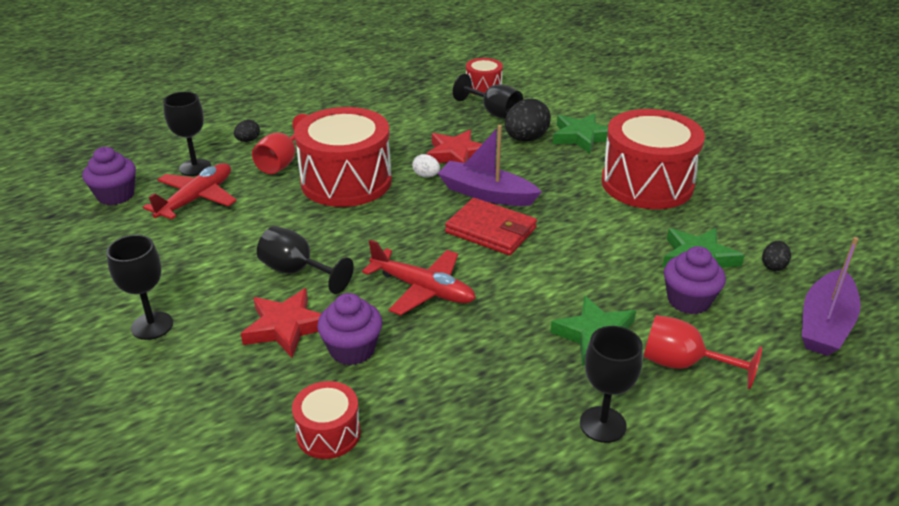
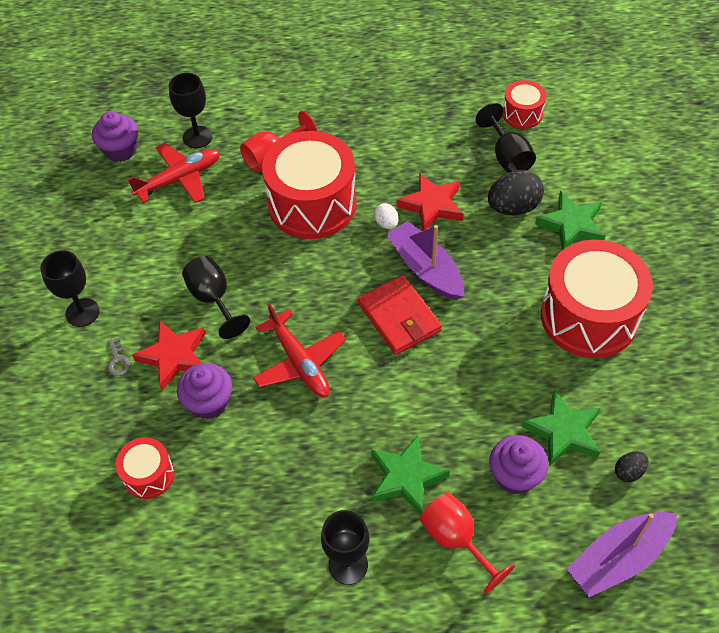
camera: 30 degrees right, 20 degrees up
black egg [234,120,260,142] -> none
none -> grey key [108,338,130,376]

